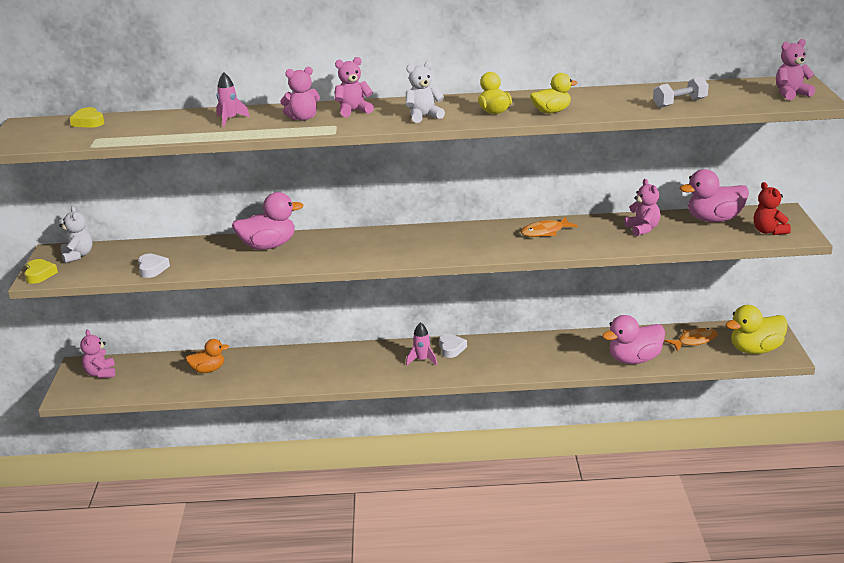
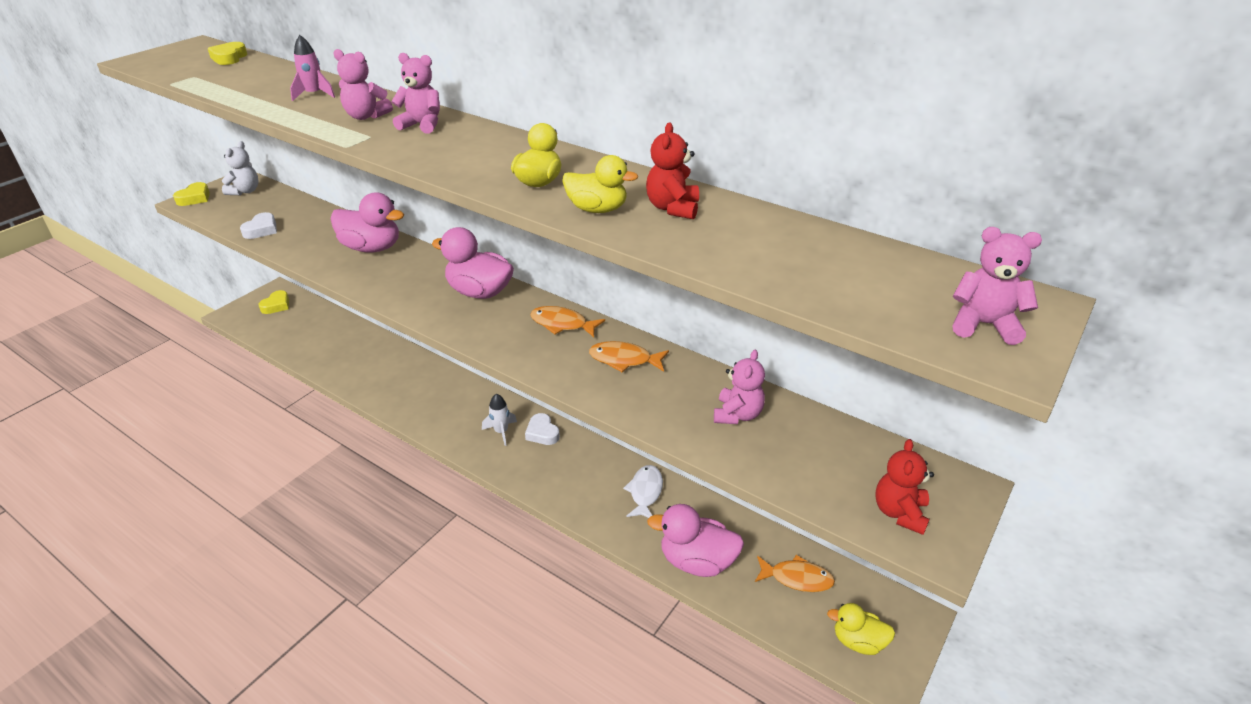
camera: 35 degrees right, 10 degrees up
pink teddy bear [80,330,115,378] -> yellow heart [258,290,289,314]
orange duck [185,339,229,373] -> none
white teddy bear [406,61,445,123] -> none
pink rocket [406,322,437,366] -> white rocket [482,394,517,446]
white heart [439,334,467,358] -> white heart turned 120 degrees clockwise [525,413,560,445]
white dumbbell [653,76,709,108] -> none
pink duck [680,169,749,222] -> pink duck moved to [432,227,514,299]
yellow duck [725,305,788,354] -> yellow duck [827,603,895,655], size x0.64
none -> orange fish [530,306,605,337]
none -> white fish [623,465,663,518]
none -> red teddy bear [646,123,699,219]

